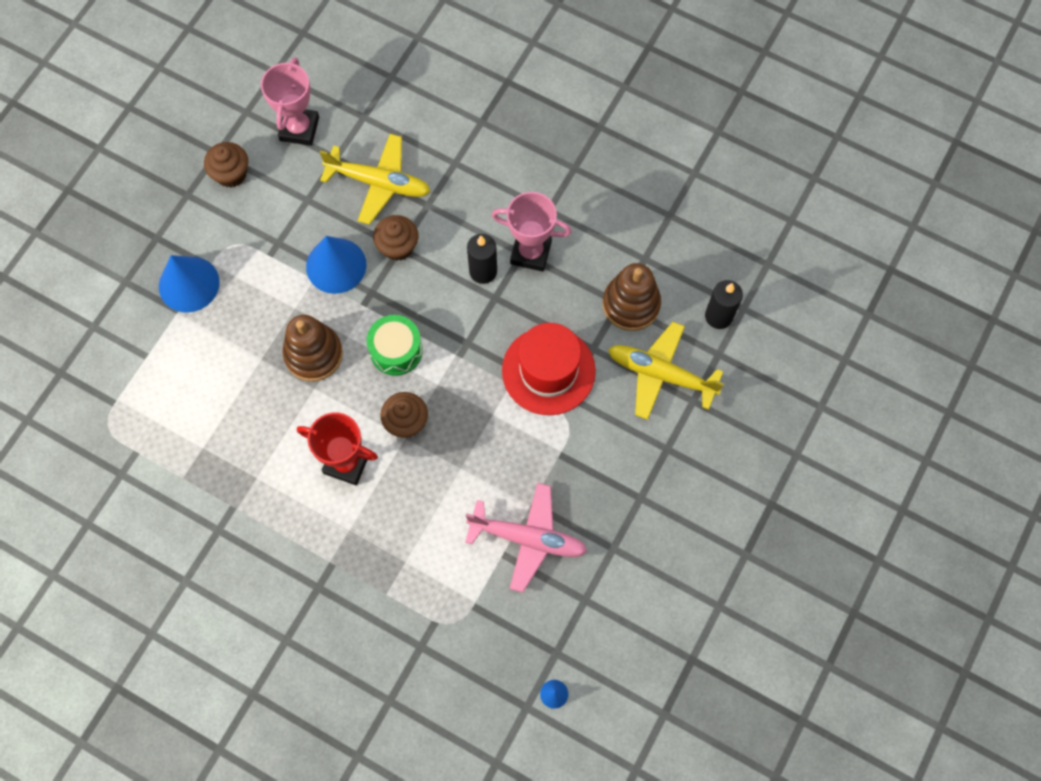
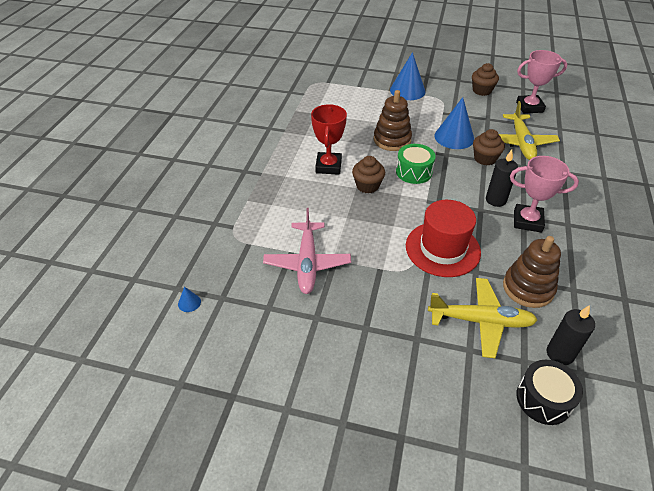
camera: 75 degrees right, 25 degrees down
pink trophy [492,192,572,272] -> pink trophy turned 75 degrees counterclockwise [510,156,579,233]
yellow plane [608,322,724,420] -> yellow plane turned 90 degrees clockwise [428,278,537,358]
none -> black drum [516,360,583,425]

